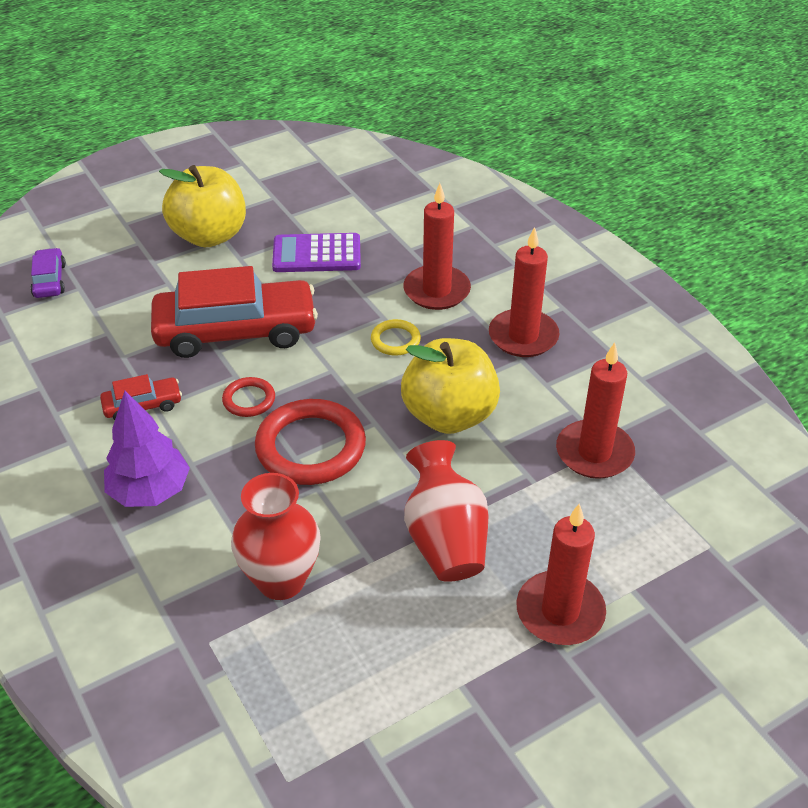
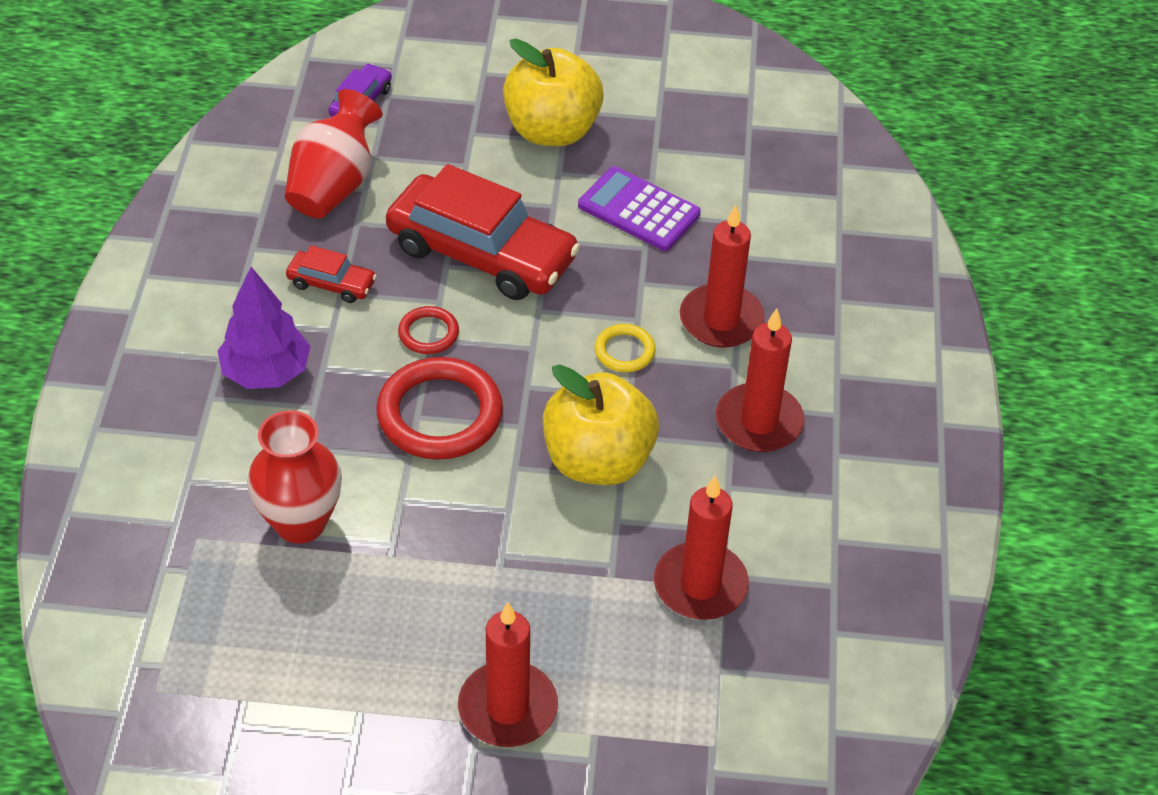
camera: 35 degrees right, 5 degrees up
red vase [404,440,489,582] -> red vase moved to [285,89,382,218]

